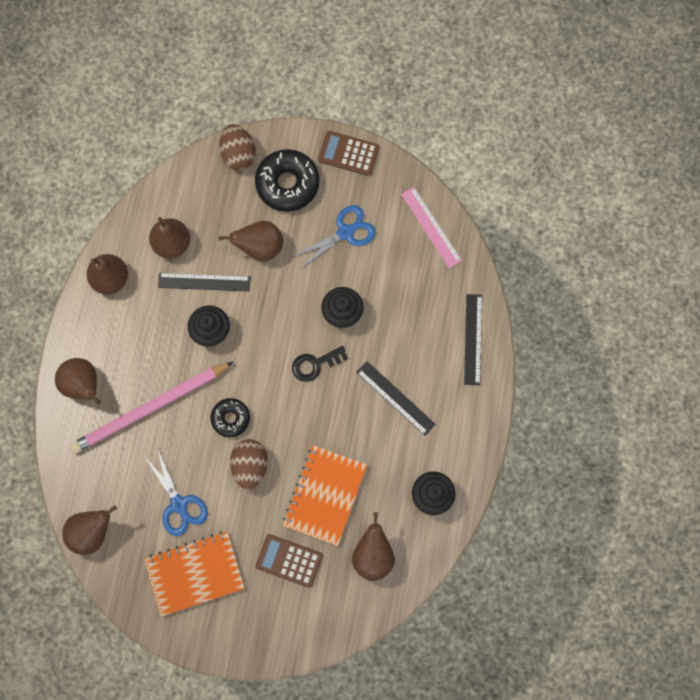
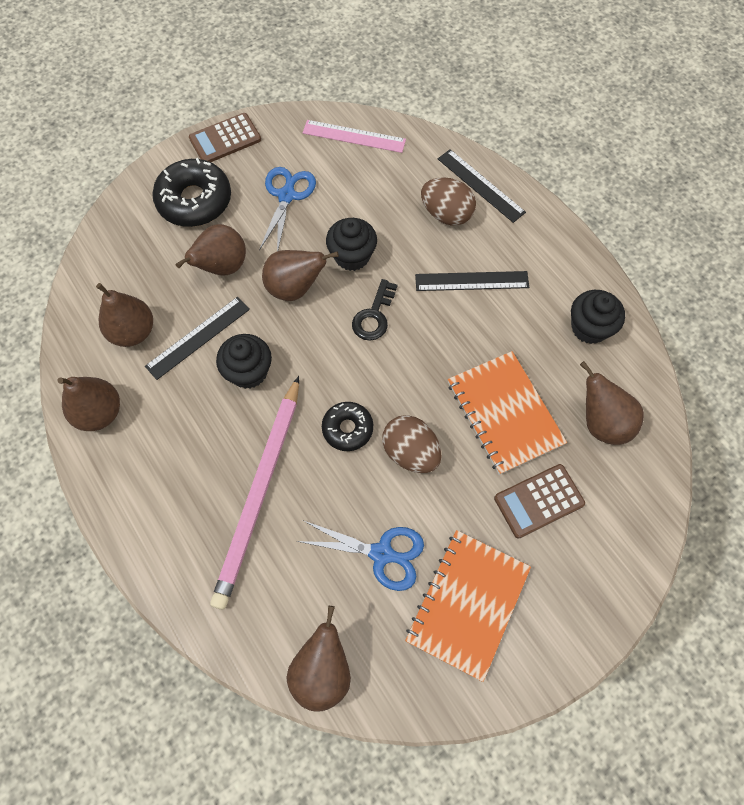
camera: 45 degrees left, 10 degrees down
brown pear [55,358,101,404] -> brown pear moved to [262,250,339,301]
brown egg [219,124,256,171] -> brown egg moved to [421,177,476,226]

